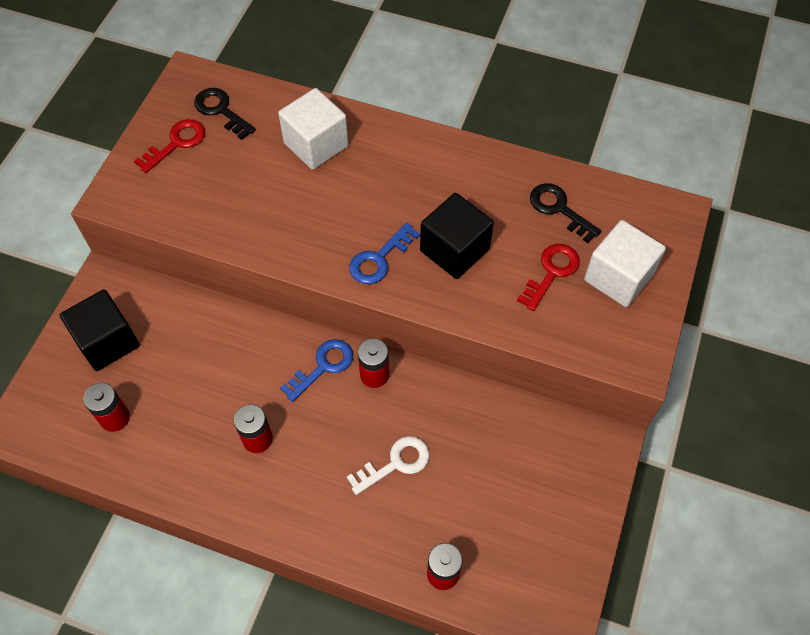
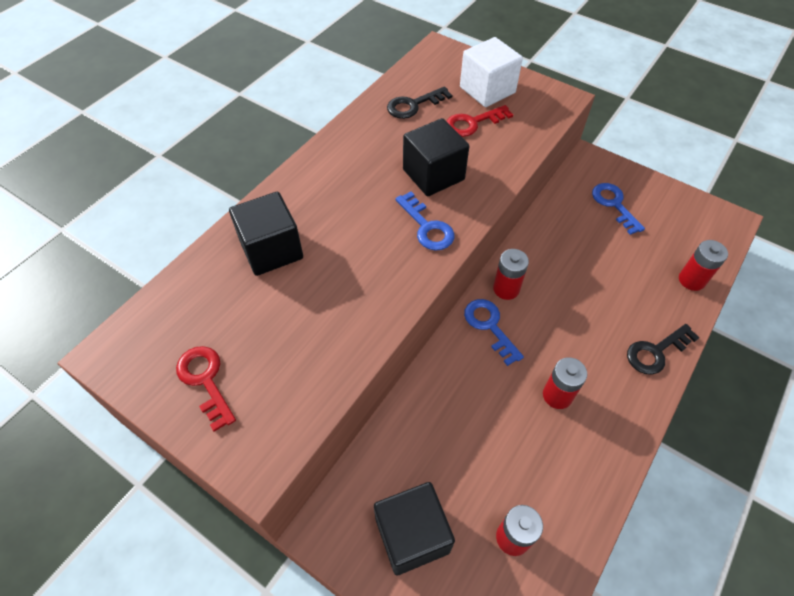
camera: 75 degrees left, 5 degrees down
black key [194,88,256,140] -> black key moved to [627,324,700,375]
white cube [278,88,349,170] -> black cube [229,192,303,276]
white key [347,436,430,495] -> none
red key [517,244,580,311] -> red key turned 75 degrees counterclockwise [446,105,513,137]
none -> blue key [592,183,645,235]

